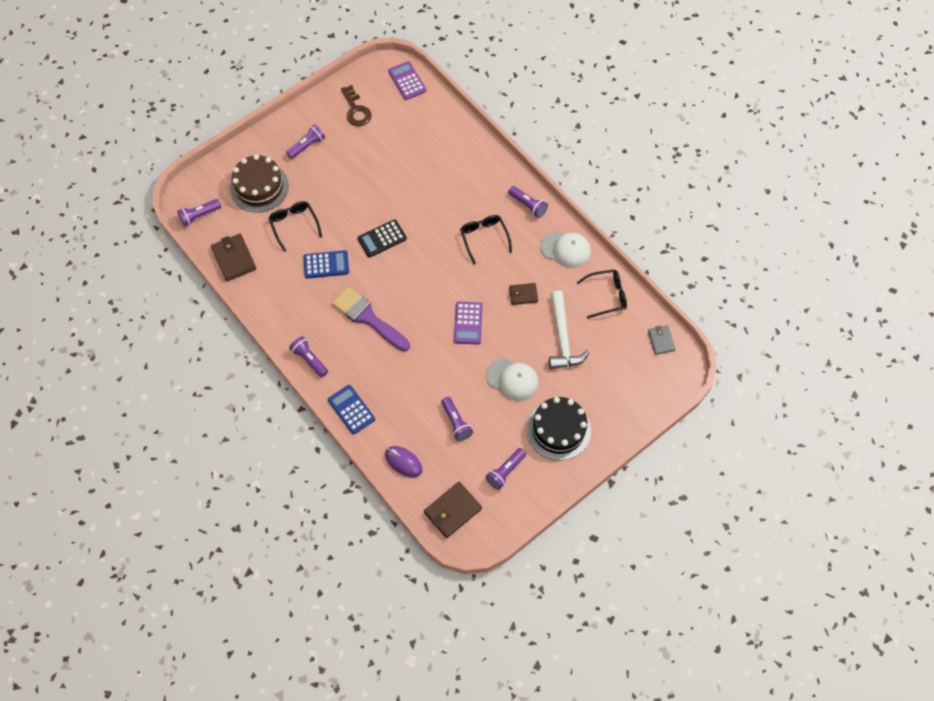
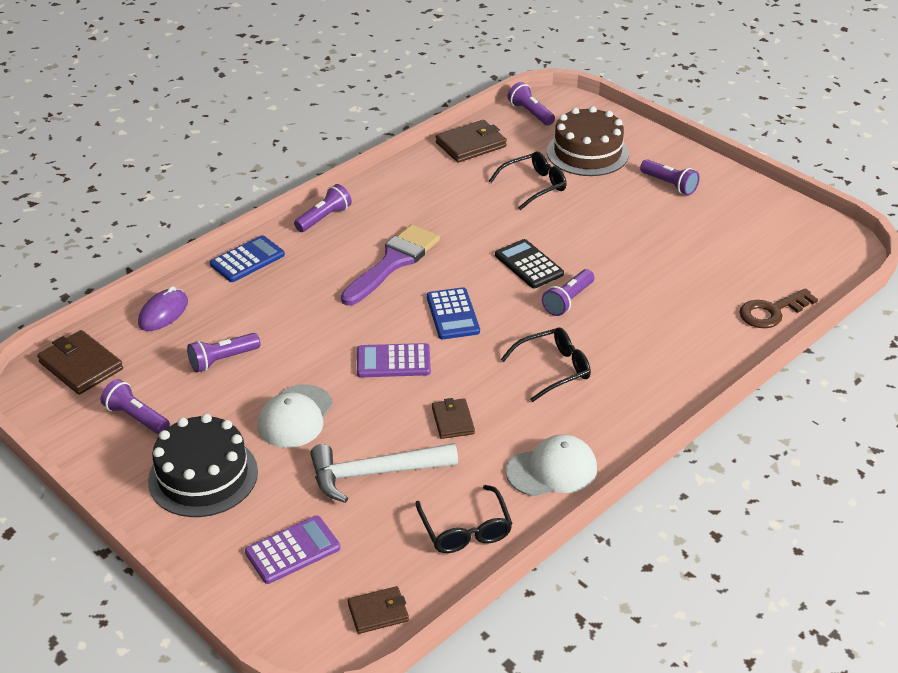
camera: 85 degrees right, 25 degrees down
blue calculator [303,250,349,279] -> blue calculator moved to [427,287,480,339]
brown key [341,85,372,126] -> brown key moved to [739,288,818,328]
purple calculator [388,61,426,100] -> purple calculator moved to [245,515,340,584]
purple flashlight [508,186,548,218] -> purple flashlight moved to [542,269,594,316]
white cap [540,231,591,268] -> white cap turned 120 degrees counterclockwise [506,434,597,496]
grey wallet [648,325,675,355] -> brown wallet [348,586,409,634]

